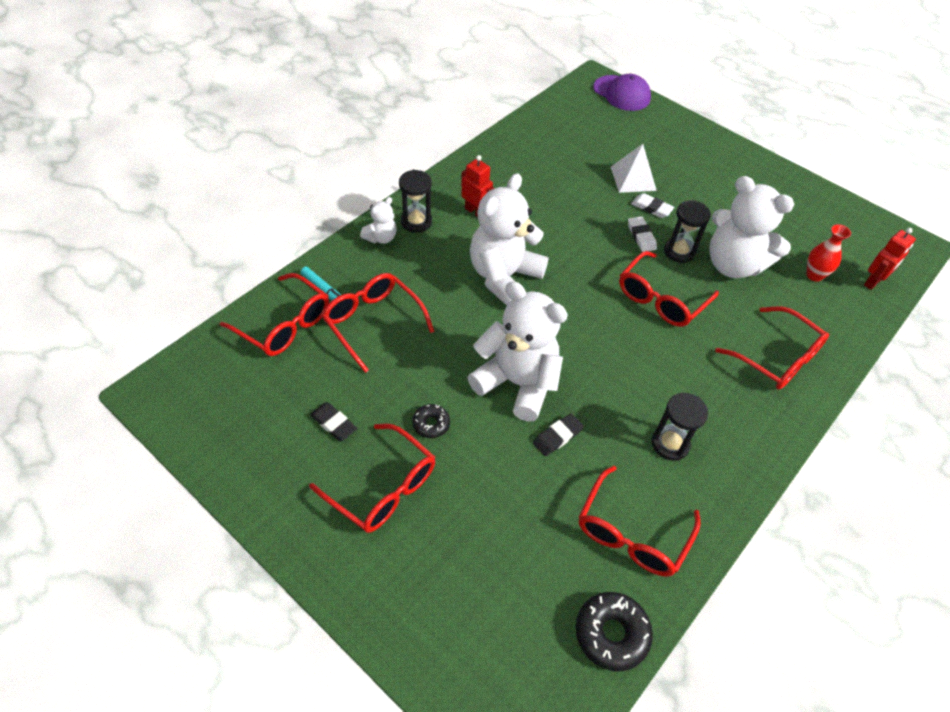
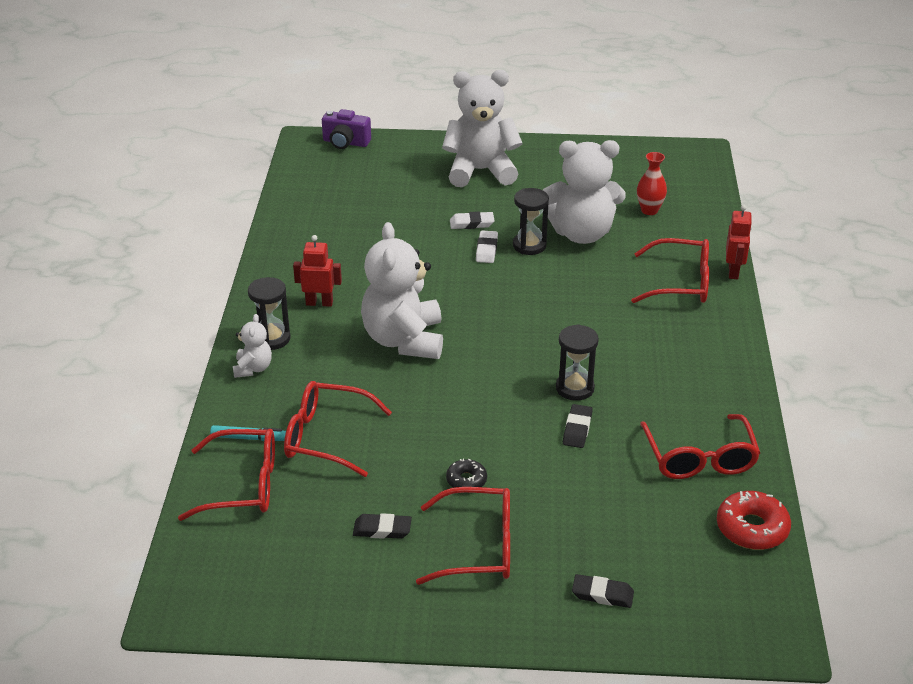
camera: 35 degrees left, 15 degrees down
white teddy bear [467,281,568,422] -> white teddy bear moved to [442,70,522,187]
black donut [576,592,653,671] -> red donut [717,491,791,550]
purple cap [593,74,651,111] -> purple camera [322,109,371,149]
white pyramid [611,144,657,193] -> none
red glasses [619,251,719,327] -> none
white eraser [628,216,657,252] -> white eraser turned 60 degrees clockwise [476,230,498,263]
black hourglass [651,393,708,461] -> black hourglass moved to [556,324,599,401]
red robot [864,228,916,290] -> red robot moved to [726,204,752,279]
none -> black eraser [572,574,634,608]

